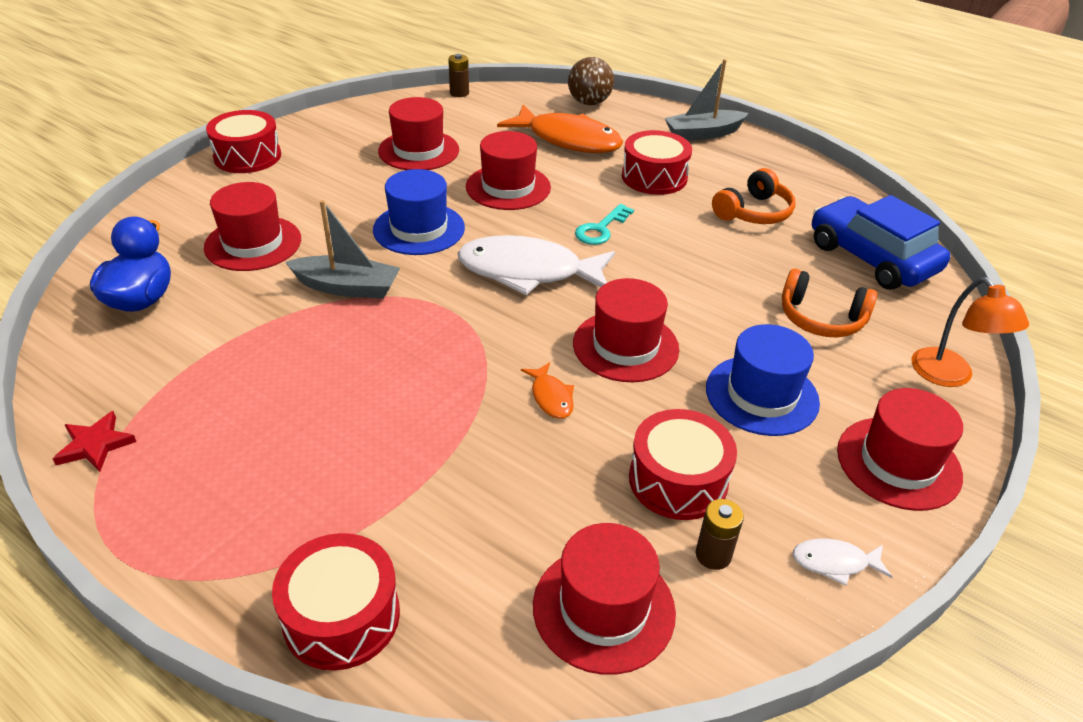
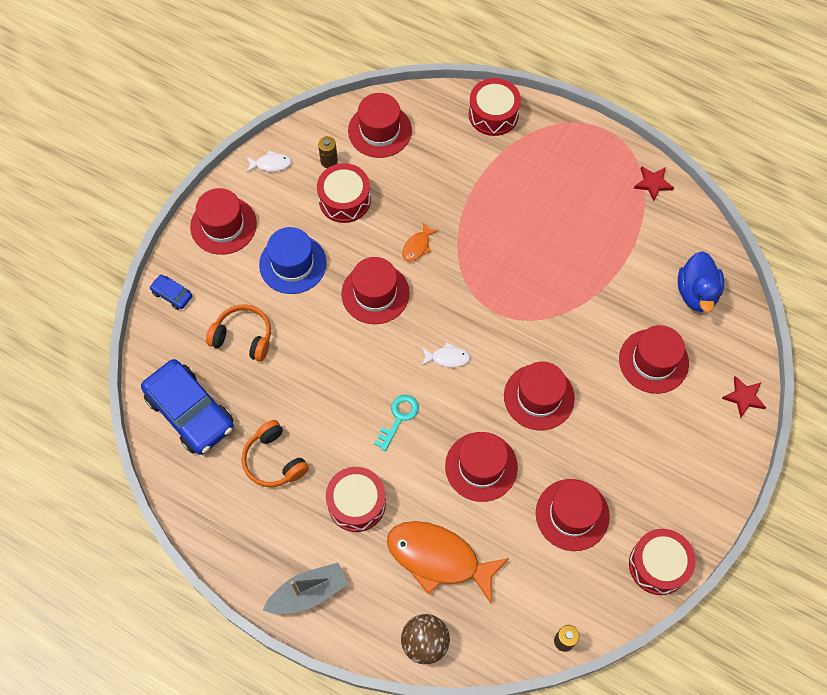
camera: 175 degrees right, 25 degrees up
red drum [206,110,281,173] -> red drum moved to [629,529,696,595]
grey boat [285,200,400,299] -> none
blue hat [373,169,465,255] -> red hat [504,362,575,430]
white fish [458,235,615,295] -> white fish [422,342,471,367], size x0.44
orange fish [521,362,574,419] -> orange fish turned 120 degrees counterclockwise [402,222,439,262]
orange headphones [712,168,796,224] -> orange headphones turned 75 degrees counterclockwise [242,420,309,487]
orange lamp [912,277,1029,387] -> blue car [149,275,192,310]
none -> red star [722,376,766,418]

